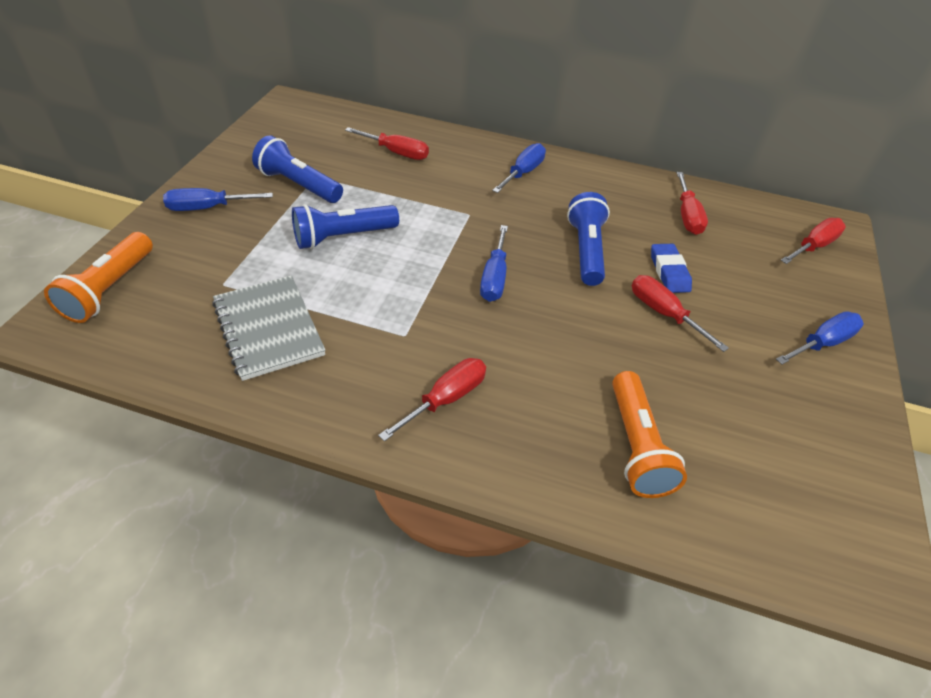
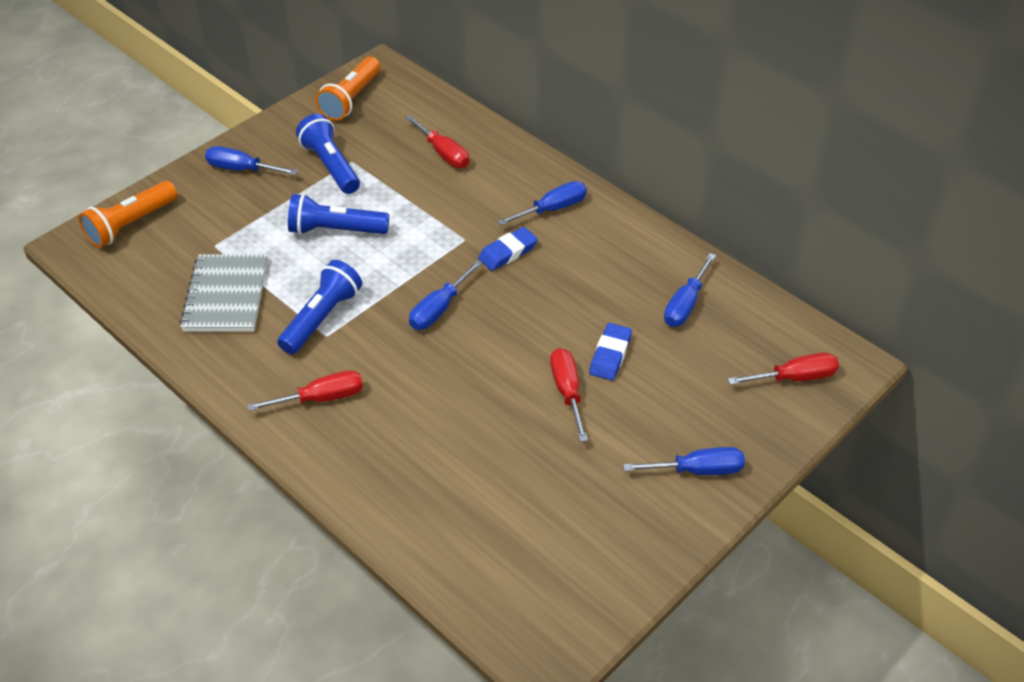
camera: 30 degrees right, 0 degrees up
blue flashlight [567,192,610,286] -> blue flashlight moved to [277,260,362,354]
orange flashlight [612,371,687,498] -> orange flashlight moved to [315,57,380,121]
red screwdriver [677,172,708,235] -> blue screwdriver [664,253,716,327]
none -> blue eraser [478,227,538,271]

